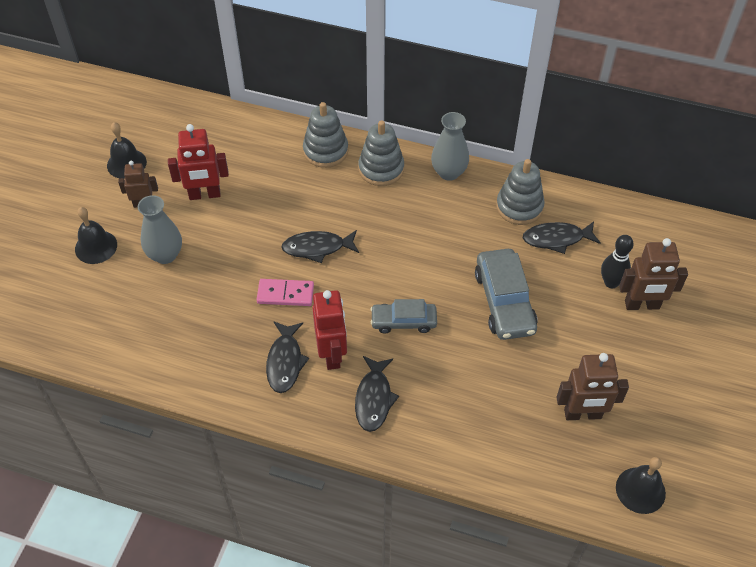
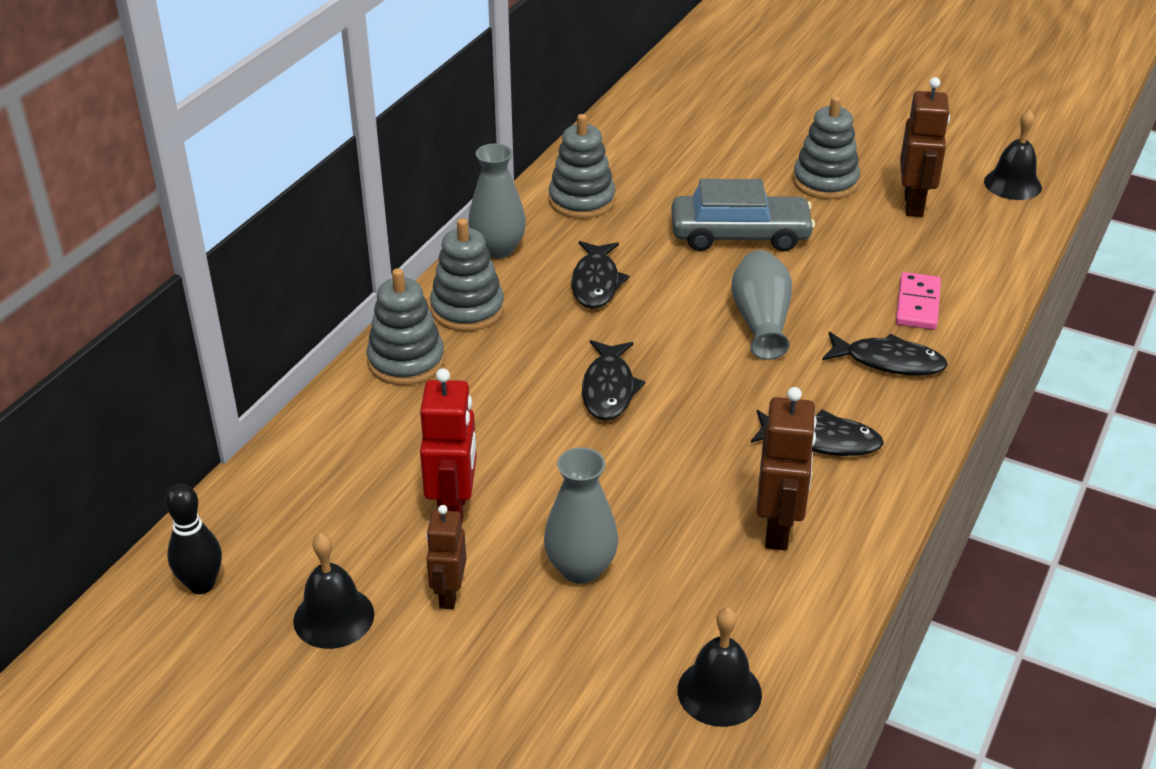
camera: 80 degrees left, 15 degrees down
black bell [75,207,117,264] -> black bell moved to [677,608,762,727]
pink domino [257,279,314,306] -> pink domino moved to [896,272,941,330]
red robot [313,290,347,370] -> none
grey car [370,299,437,333] -> grey vase [731,250,792,360]
black fish [523,221,601,254] -> black fish moved to [571,241,629,309]
black bowling pin [601,235,634,288] -> black bowling pin moved to [165,484,222,594]
brown robot [619,238,688,310] -> brown robot moved to [756,387,817,551]
none -> grey stacking toy [793,96,860,199]

